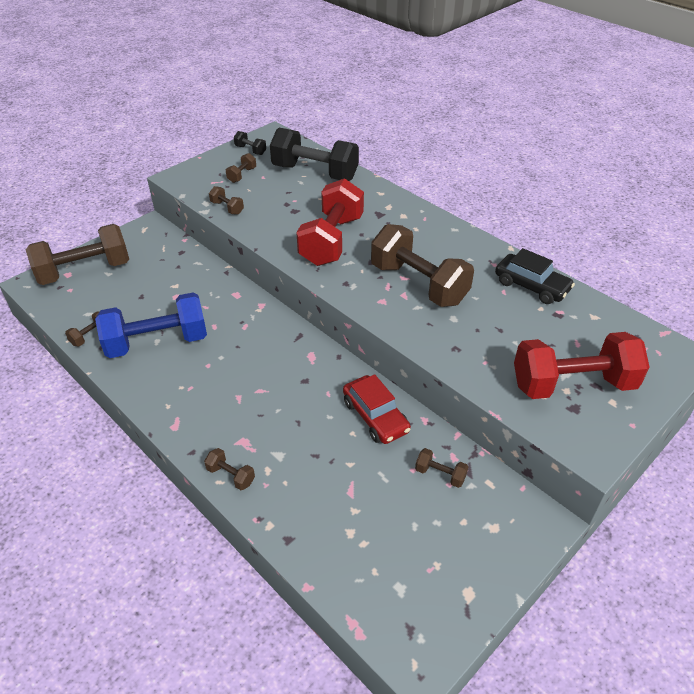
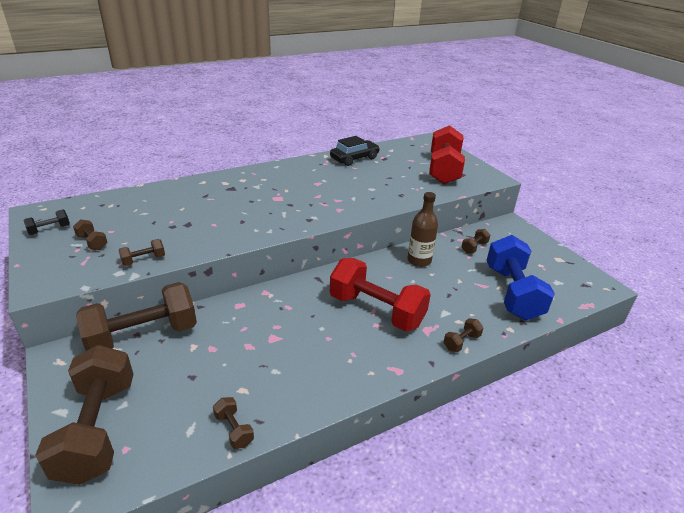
camera: 75 degrees left, 10 degrees down
blue dumbbell [95,292,207,358] -> blue dumbbell moved to [487,235,555,320]
black dumbbell [270,128,359,181] -> none
red dumbbell [296,178,364,266] -> red dumbbell moved to [330,258,431,332]
red car [343,374,411,444] -> brown bottle [407,192,438,267]
brown dumbbell [371,224,474,307] -> brown dumbbell moved to [76,282,197,351]

